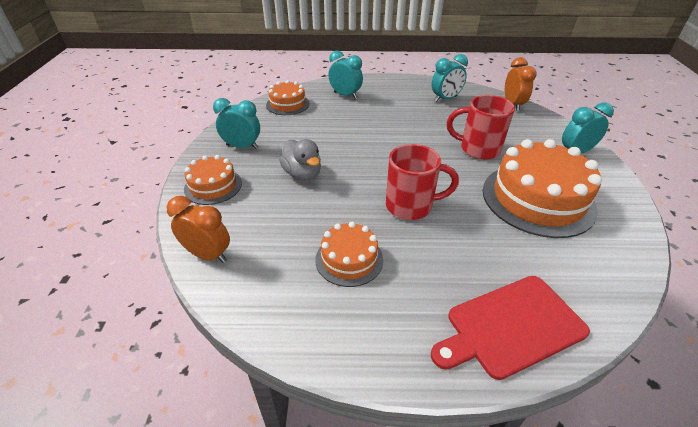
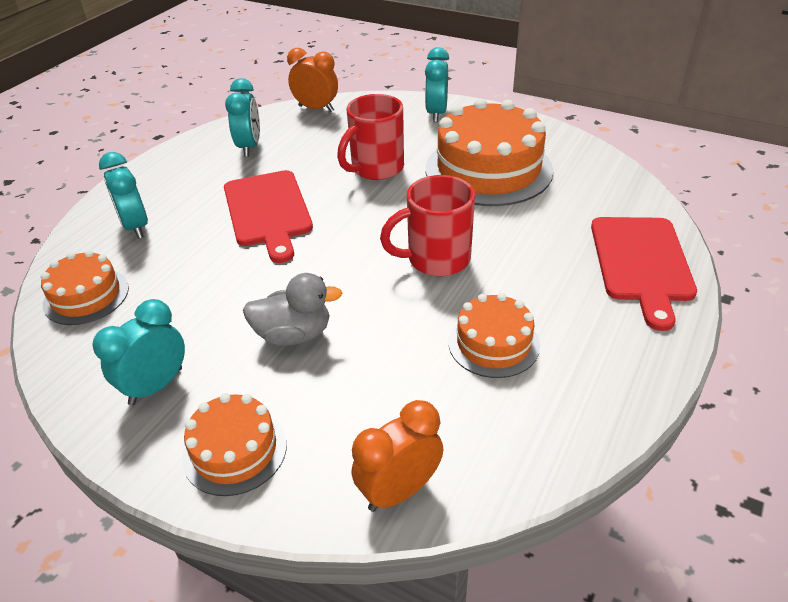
camera: 60 degrees left, 0 degrees up
turquoise clock [328,51,363,99] -> turquoise clock turned 90 degrees counterclockwise [99,152,148,239]
red mug [386,144,459,220] -> red mug turned 135 degrees counterclockwise [380,175,475,276]
none -> red cutting board [224,170,313,263]

